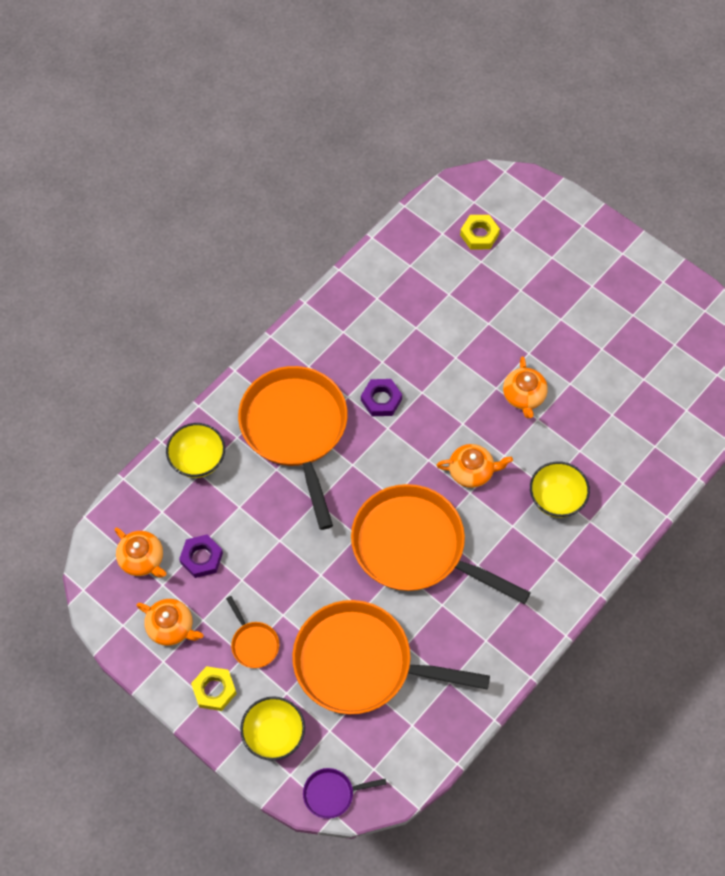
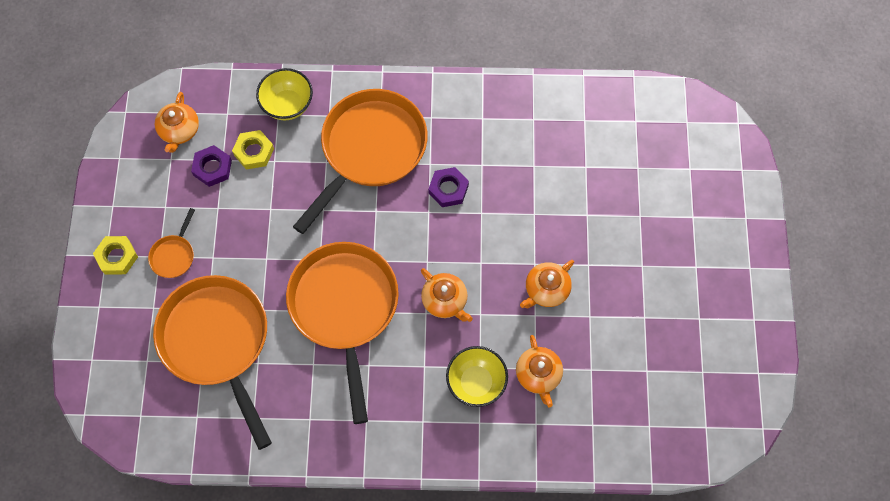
camera: 50 degrees right, 5 degrees up
orange teapot [137,599,204,646] -> orange teapot moved to [516,335,563,408]
yellow bowl [240,696,305,761] -> none
purple pan [303,768,387,819] -> none
yellow nut [460,215,500,249] -> yellow nut moved to [232,130,274,170]

